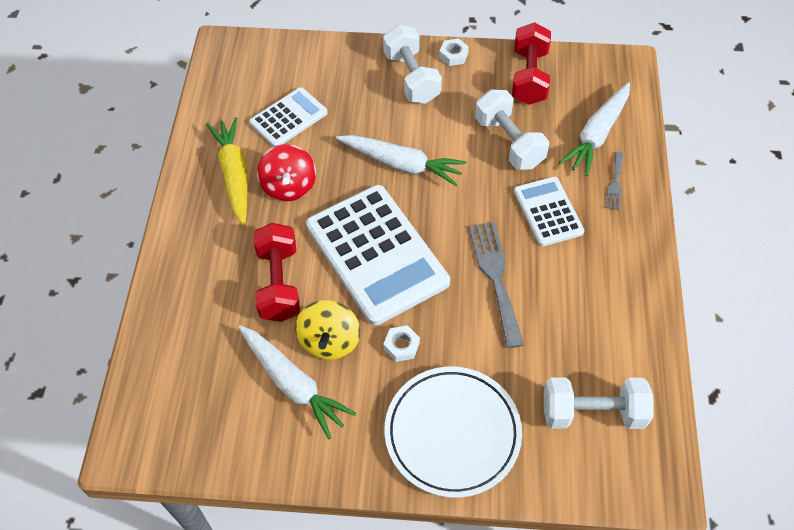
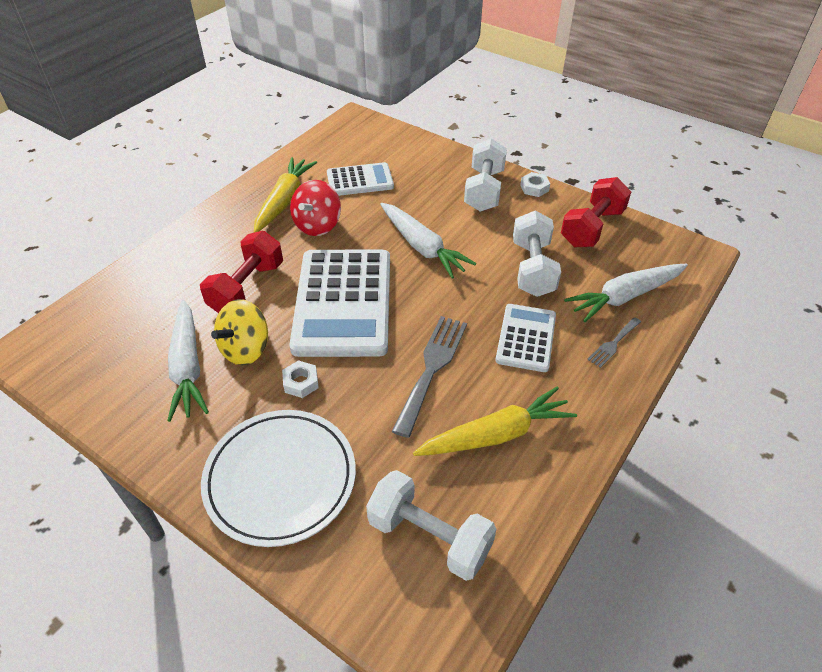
camera: 30 degrees right, 10 degrees down
none -> yellow carrot [413,387,577,456]

